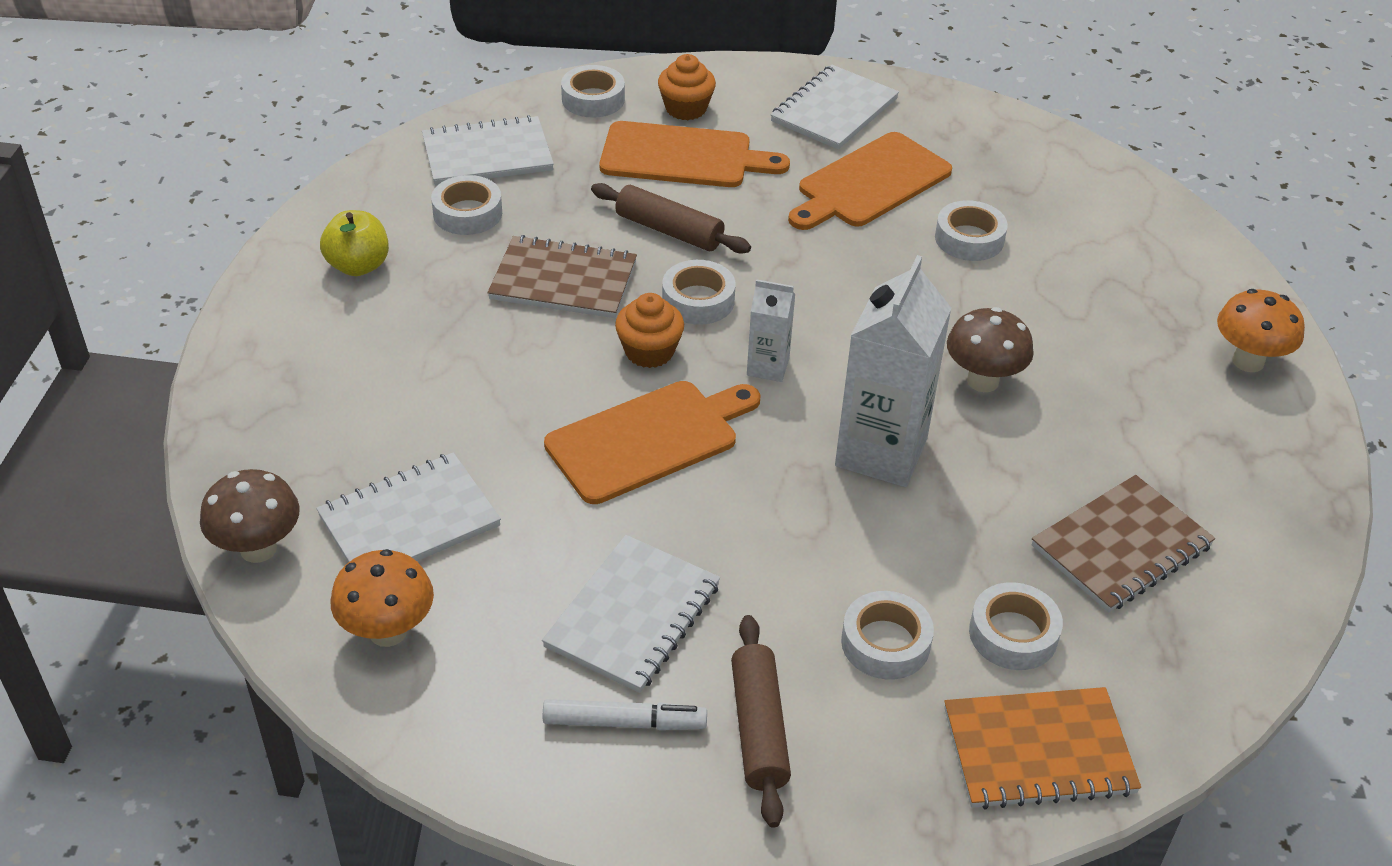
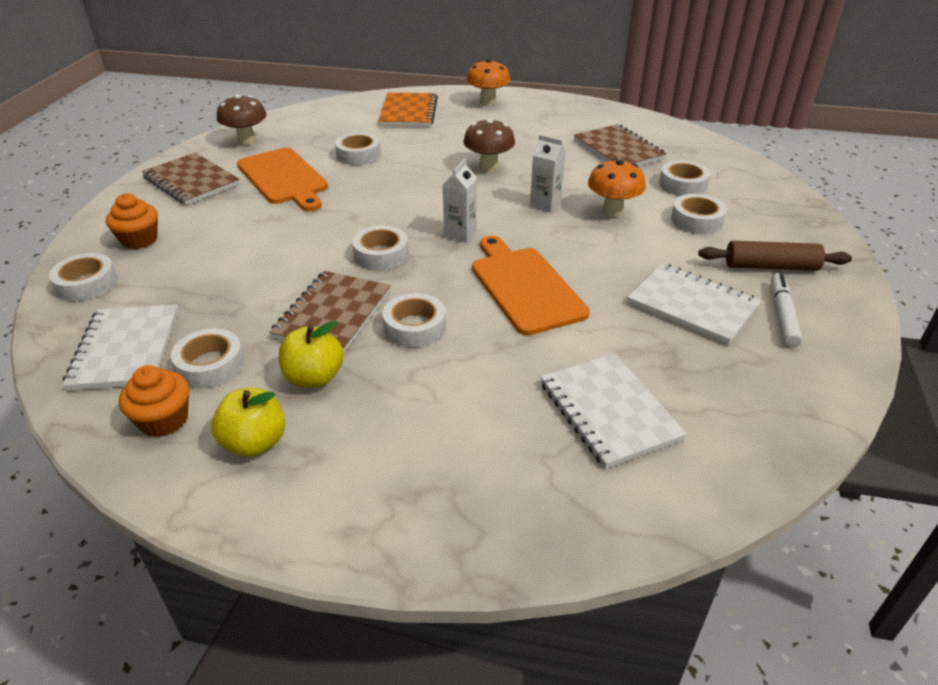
camera: 80 degrees left, 5 degrees down
brown mushroom [200,469,300,563] -> brown mushroom moved to [217,94,267,145]
orange mushroom [330,549,434,647] -> orange mushroom moved to [588,159,646,217]
brown rolling pin [591,183,751,254] -> none
orange cutting board [599,121,790,187] -> none
orange cupcake [615,293,684,368] -> orange cupcake moved to [119,365,189,437]
white notebook [770,65,899,149] -> brown notebook [142,152,240,205]
white carton [835,255,951,487] -> white carton [530,135,566,212], size x0.51
orange notebook [944,687,1141,810] -> orange notebook moved to [379,93,438,126]
none -> yellow apple [279,320,344,388]
none -> white tape [382,293,446,347]

